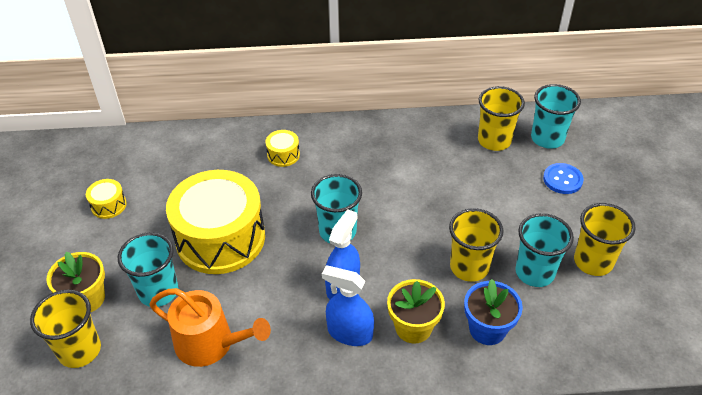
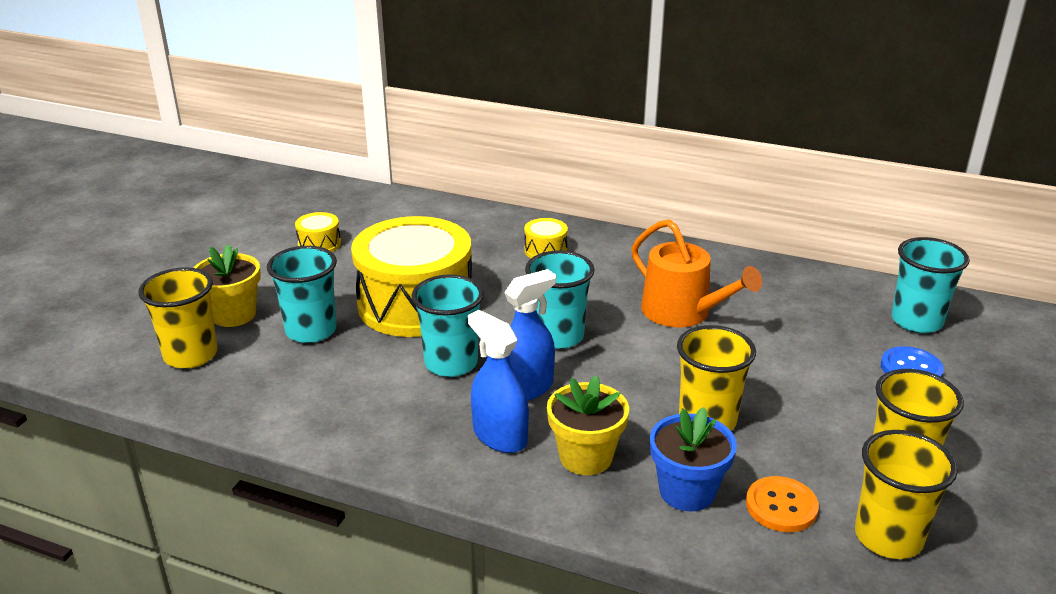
camera: 25 degrees right, 15 degrees down
orange watering can [150,288,271,367] -> orange watering can moved to [631,219,762,327]
yellow cup [478,86,525,151] -> yellow cup moved to [855,430,958,559]
turquoise cup [515,213,574,287] -> turquoise cup moved to [411,275,484,377]
none -> orange button [746,476,819,532]

